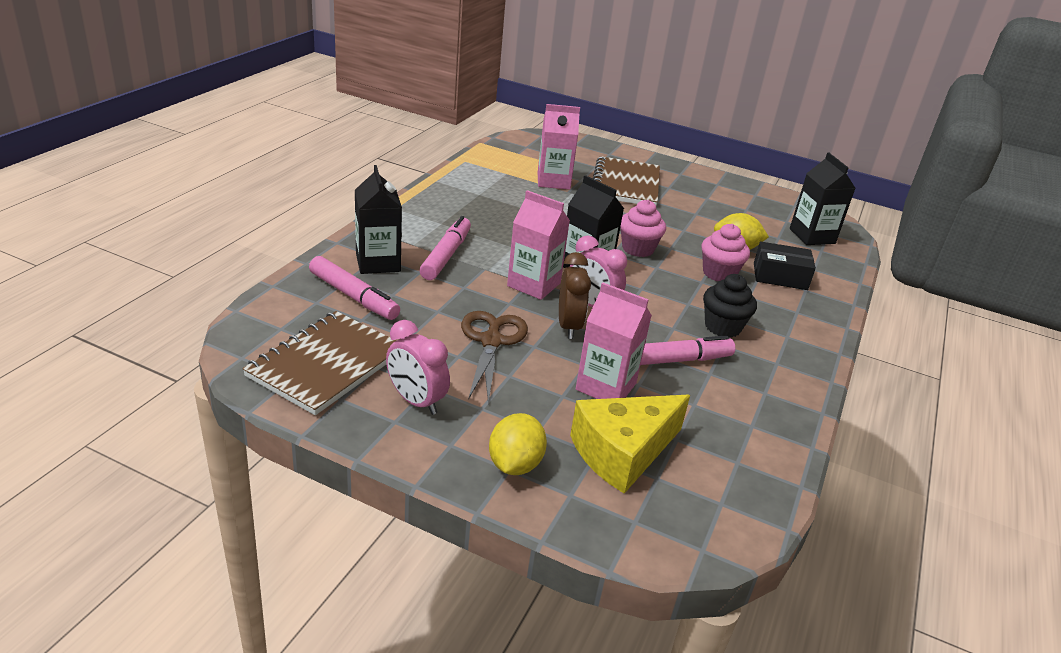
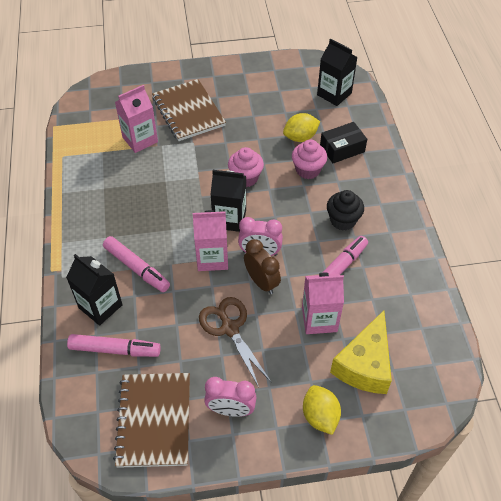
camera: 30 degrees left, 20 degrees up
pink marker [419,216,471,280] -> pink marker turned 150 degrees clockwise [103,236,170,292]

